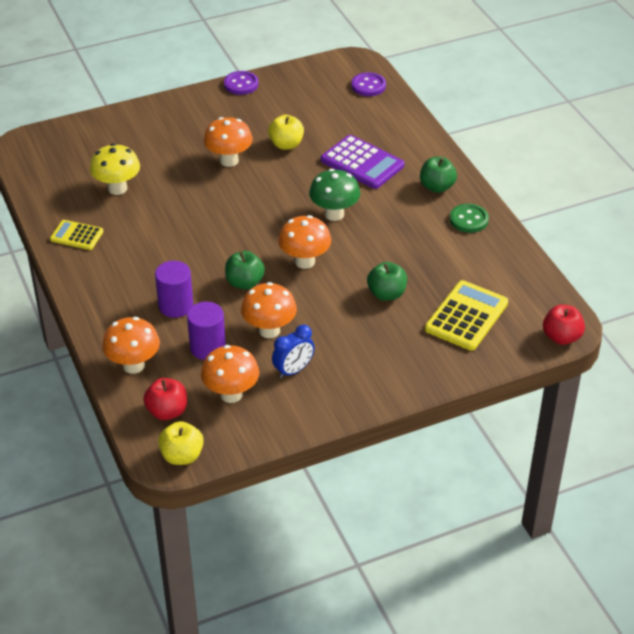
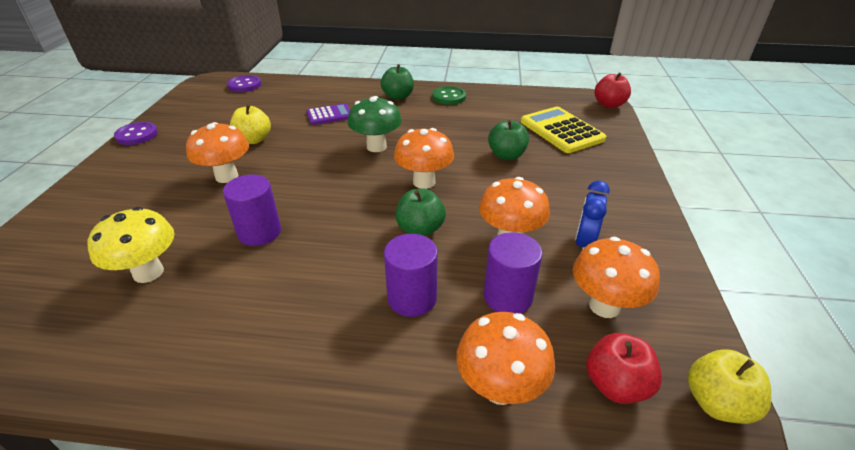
camera: 60 degrees left, 5 degrees down
yellow calculator [50,220,104,250] -> none
blue clock [272,325,315,379] -> blue clock turned 150 degrees counterclockwise [575,181,610,253]
purple calculator [321,135,405,189] -> purple calculator [306,103,350,125], size x0.60
none -> purple cylinder [223,174,281,246]

